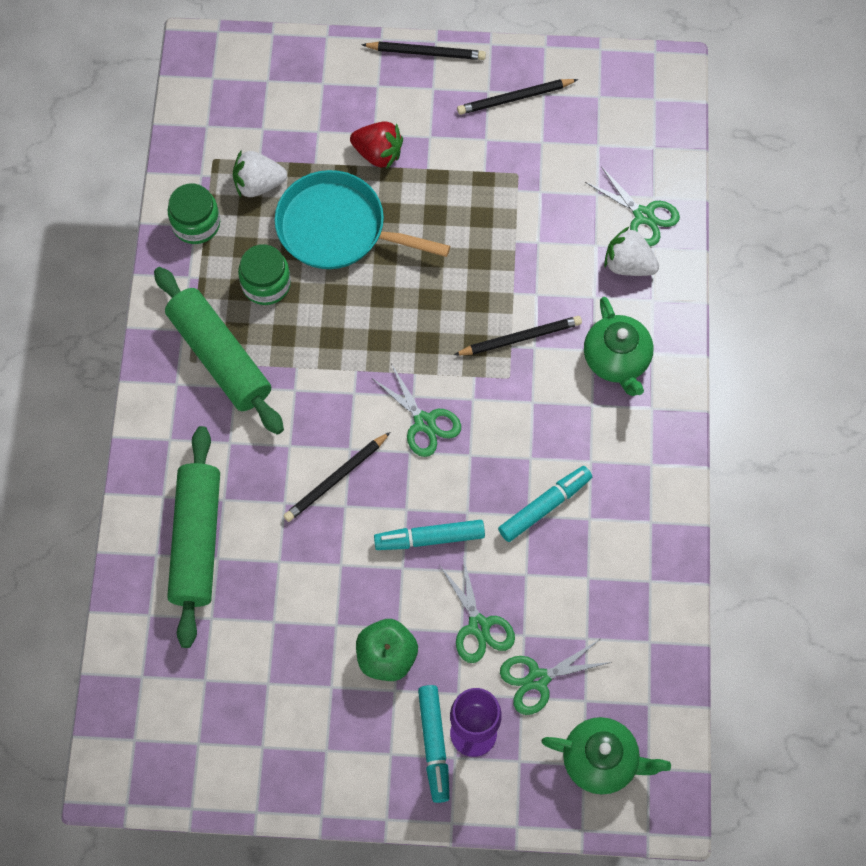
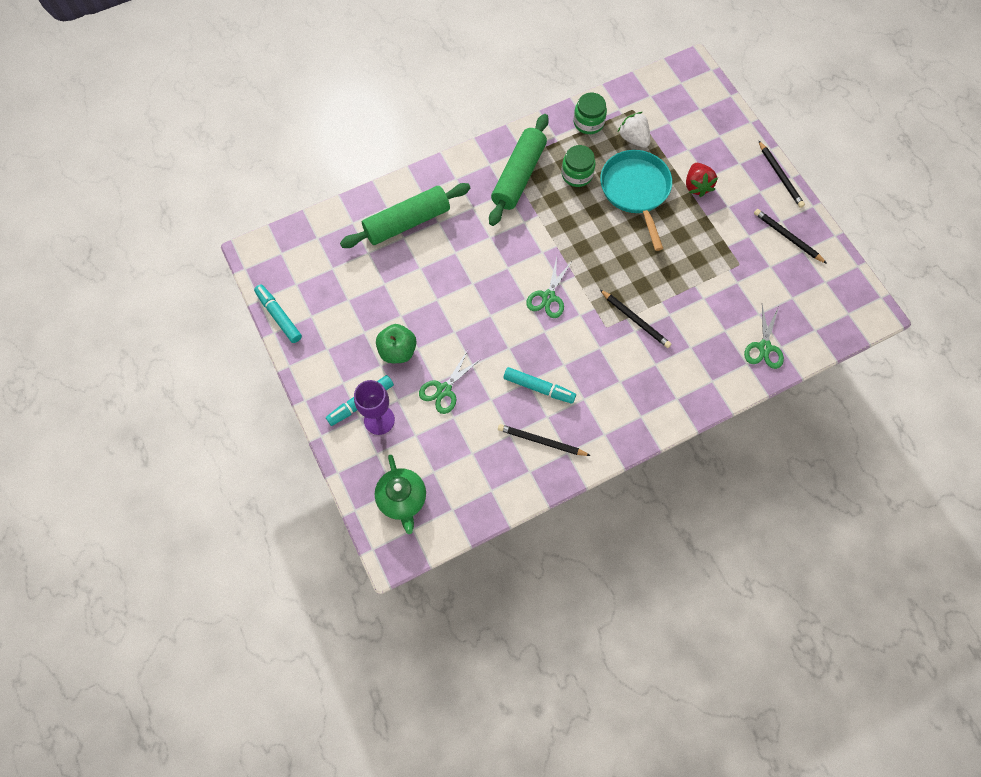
camera: 60 degrees right, 0 degrees up
black pencil [283,432,390,522] -> black pencil moved to [498,424,591,456]
turquoise marker [374,520,485,550] -> turquoise marker moved to [254,284,302,343]
green scissors [500,639,612,715] -> none
green teapot [584,297,653,396] -> none
white strawberry [604,226,659,276] -> none

